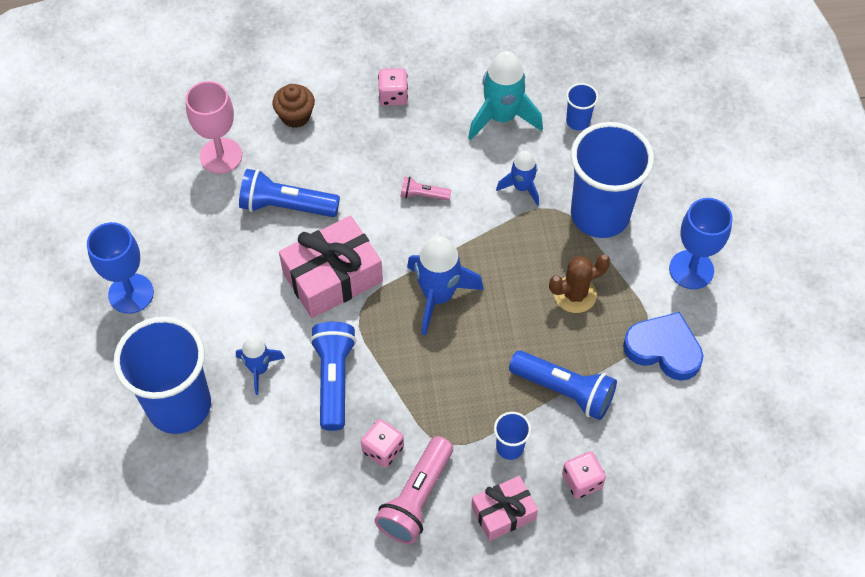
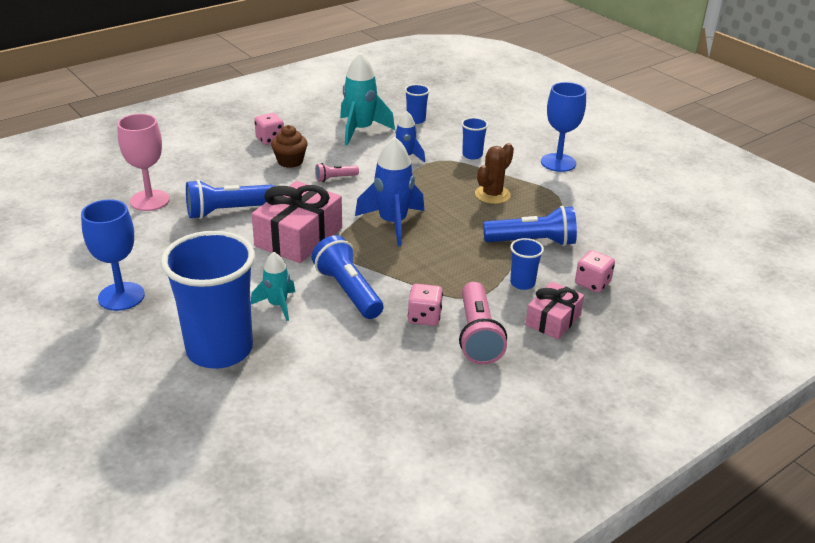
camera: 30 degrees left, 25 degrees down
blue rocket [236,337,285,395] -> turquoise rocket [251,252,295,321]
brown cupcake [272,84,315,128] -> brown cupcake moved to [271,125,308,168]
blue cup [571,122,654,238] -> blue cup [461,117,488,160], size x0.42
blue heart [623,312,704,381] -> none

